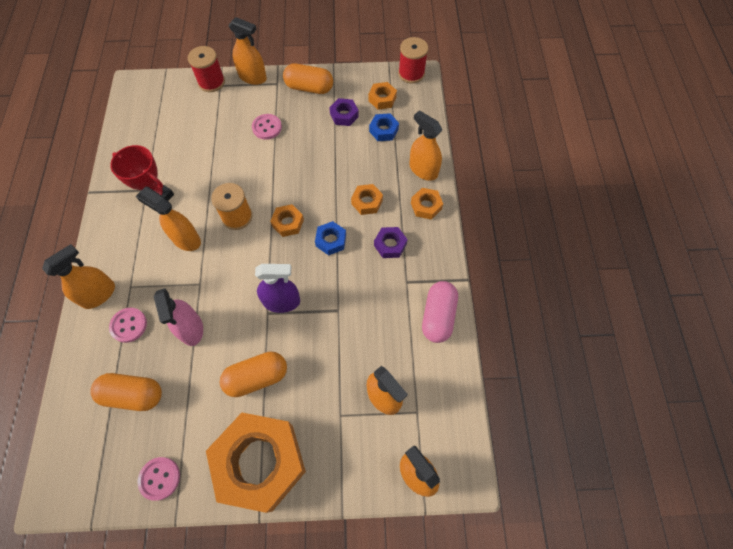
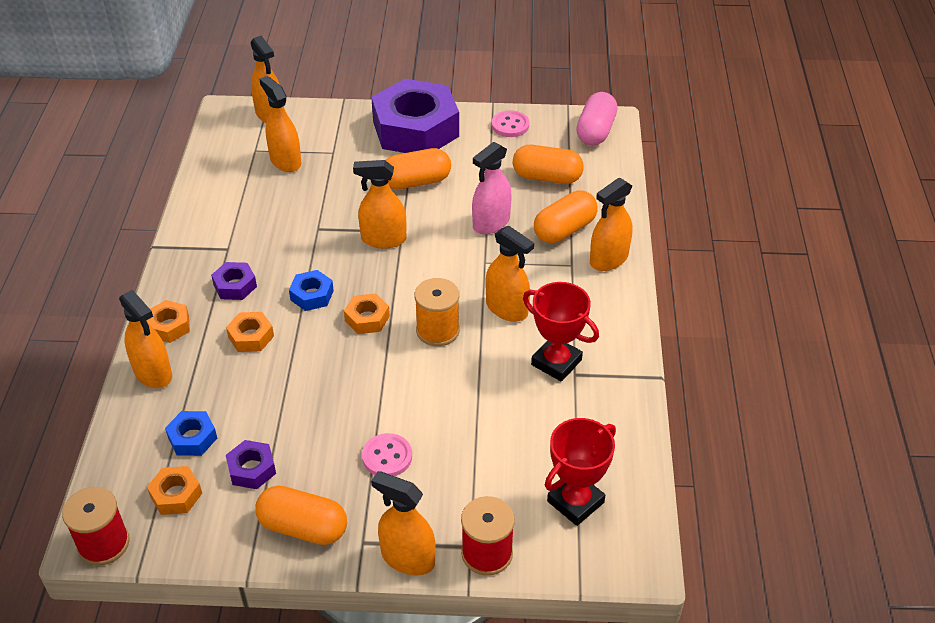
camera: 175 degrees left, 20 degrees down
pink button [109,308,147,343] -> orange capsule [534,190,598,243]
pink spray bottle [154,288,203,346] -> pink spray bottle turned 120 degrees counterclockwise [472,142,512,234]
orange nut [206,413,306,513] -> purple nut [371,79,459,153]
purple spray bottle [255,264,300,313] -> orange spray bottle [353,160,406,248]
pink capsule [422,281,458,343] -> pink capsule moved to [576,92,618,146]
none -> red trophy [545,418,616,526]

